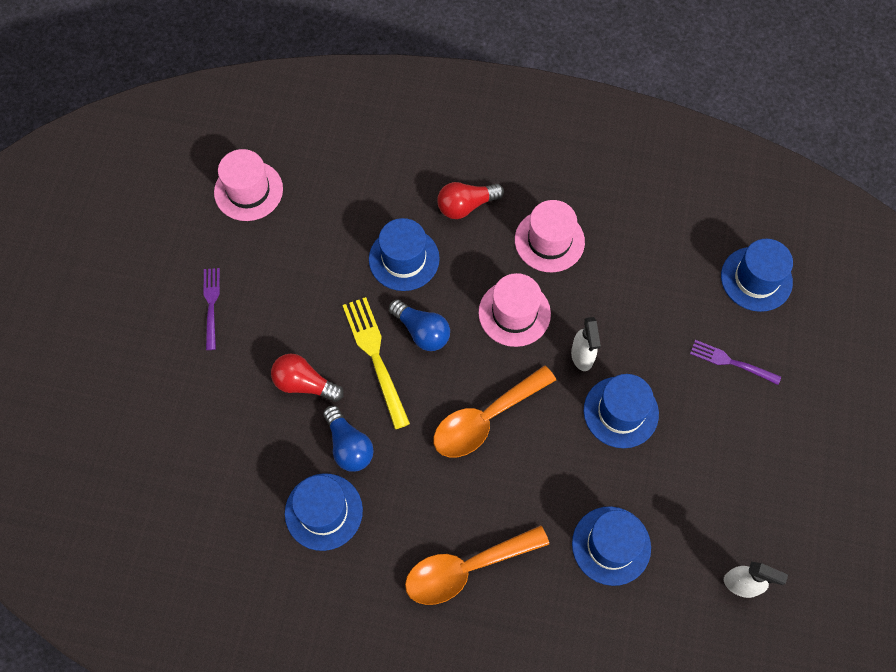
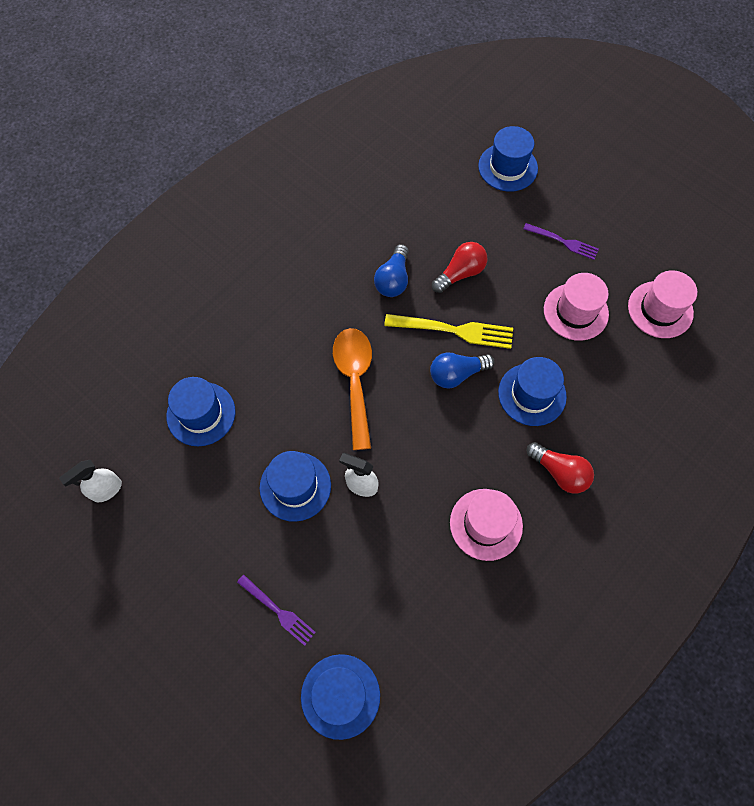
camera: 120 degrees right, 0 degrees up
blue hat [285,474,363,551] -> blue hat moved to [478,126,538,192]
blue light bulb [323,406,374,472] -> blue light bulb turned 75 degrees counterclockwise [374,244,409,297]
orange spoon [405,525,549,605] -> none
red light bulb [437,182,504,219] -> red light bulb turned 120 degrees clockwise [527,442,594,494]
pink hat [478,273,551,347] -> pink hat moved to [544,273,609,341]
purple fork [690,340,781,385] -> purple fork turned 75 degrees clockwise [237,575,316,646]

